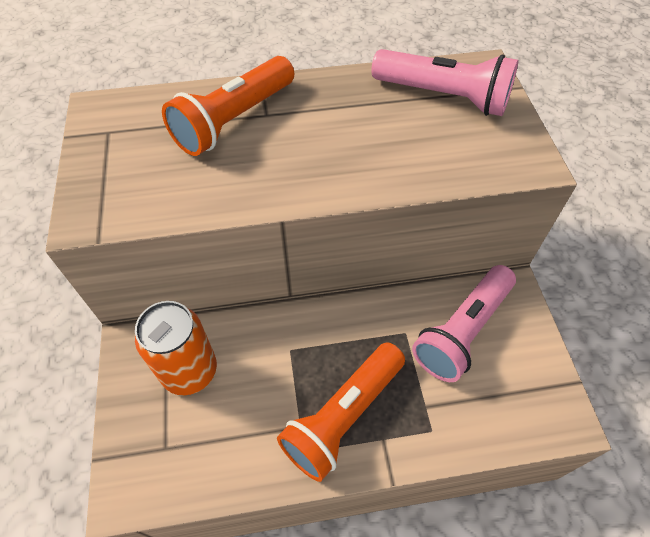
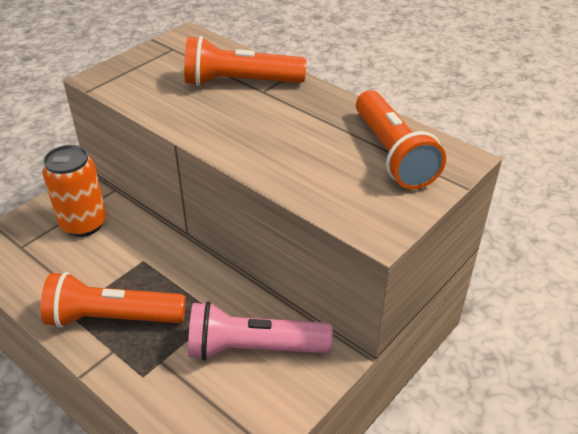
camera: 50 degrees right, 15 degrees down
pink flashlight [371,49,519,116] -> orange flashlight [356,90,446,189]

